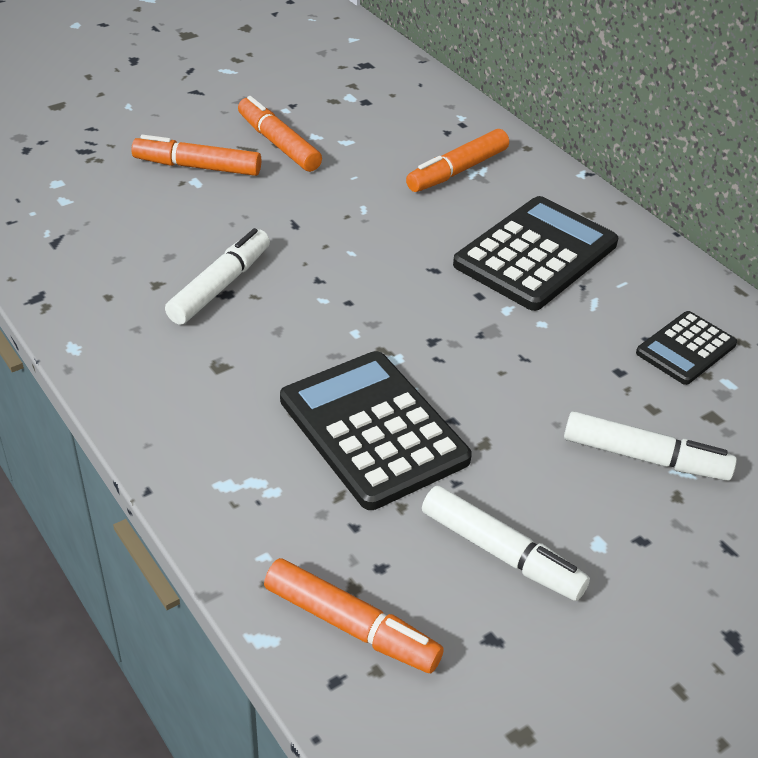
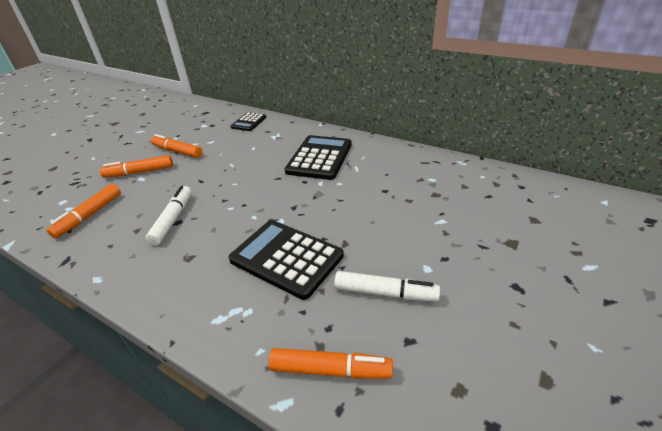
camera: 20 degrees left, 5 degrees down
orange marker [406,129,509,192] -> orange marker moved to [47,184,121,238]
white marker [564,411,737,481] -> none
black calculator [636,311,737,385] -> black calculator moved to [231,112,266,131]

